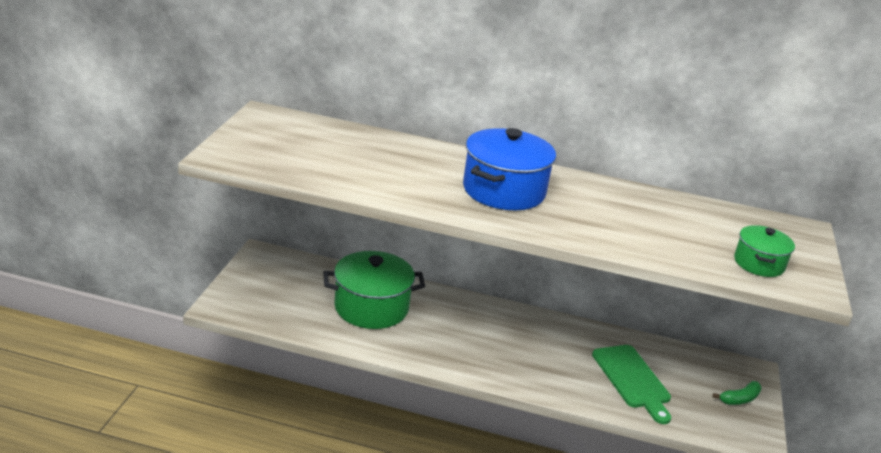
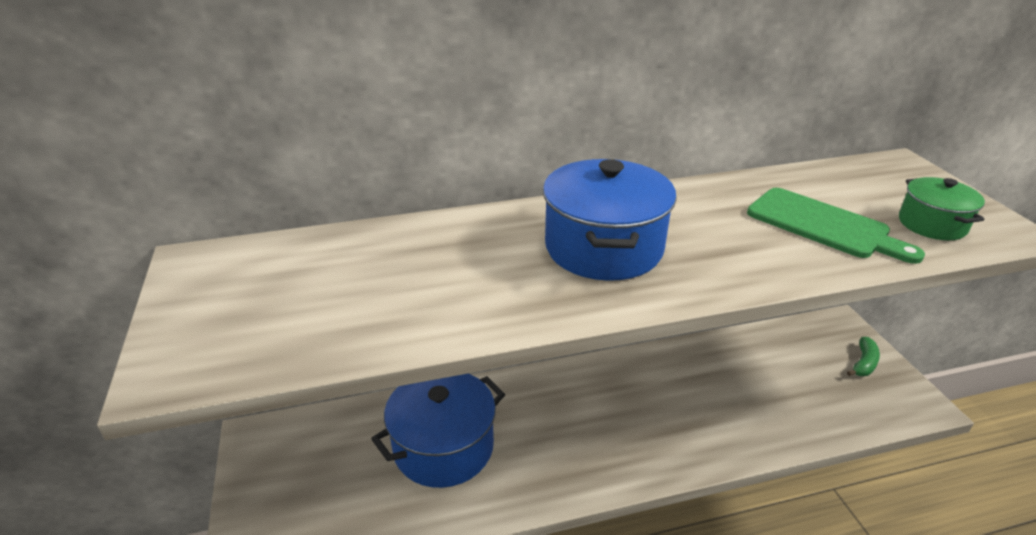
camera: 25 degrees left, 5 degrees up
green pot [323,251,425,329] -> blue pot [371,374,505,488]
green cutting board [592,345,671,424] -> green cutting board moved to [747,188,925,264]

